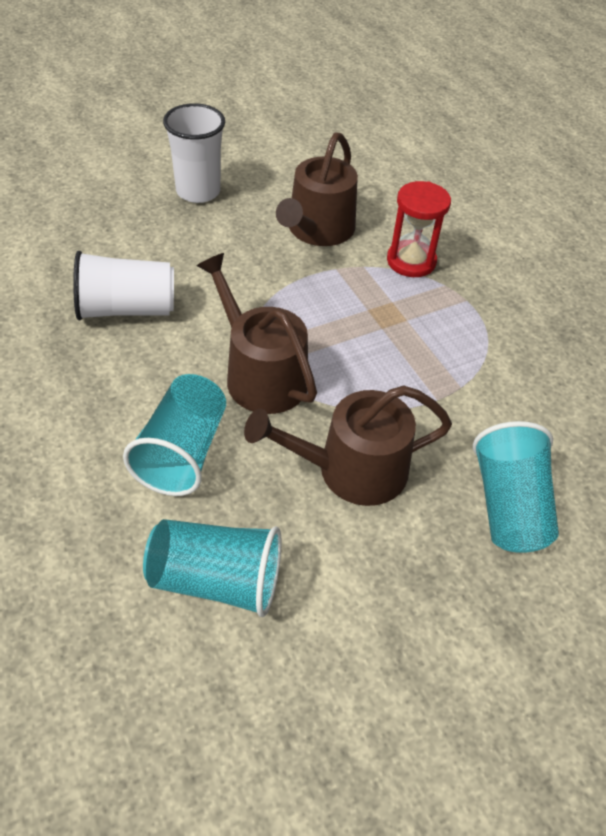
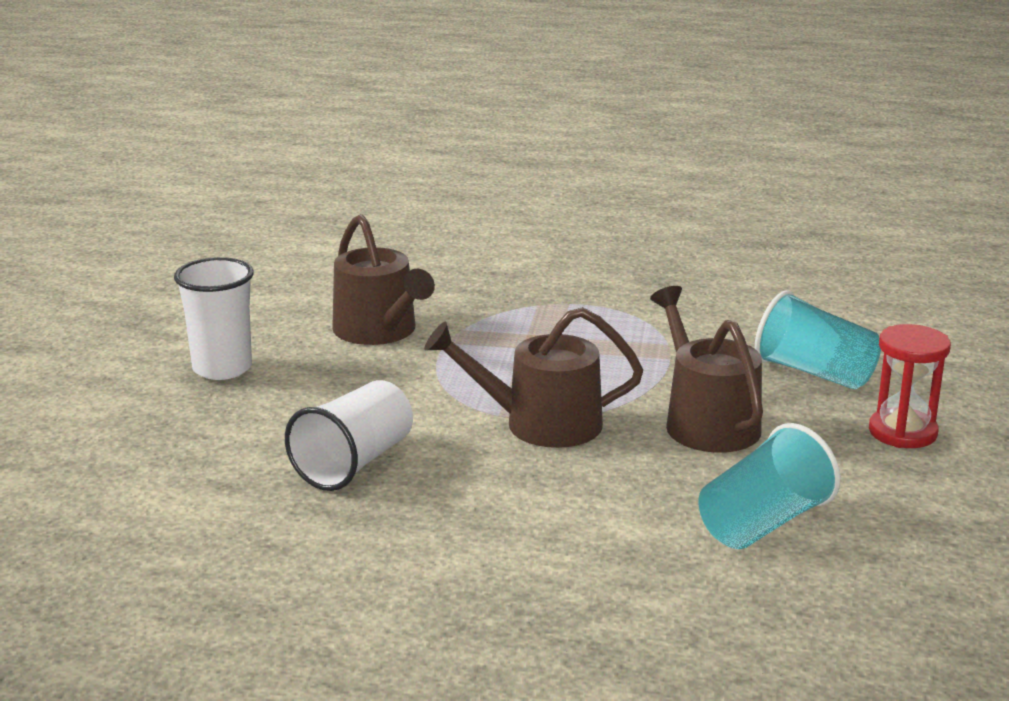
camera: 50 degrees left, 25 degrees down
turquoise cup [123,374,226,496] -> none
brown watering can [244,385,452,506] -> brown watering can turned 135 degrees clockwise [650,286,763,453]
red hourglass [387,181,451,277] -> red hourglass moved to [869,324,951,448]

